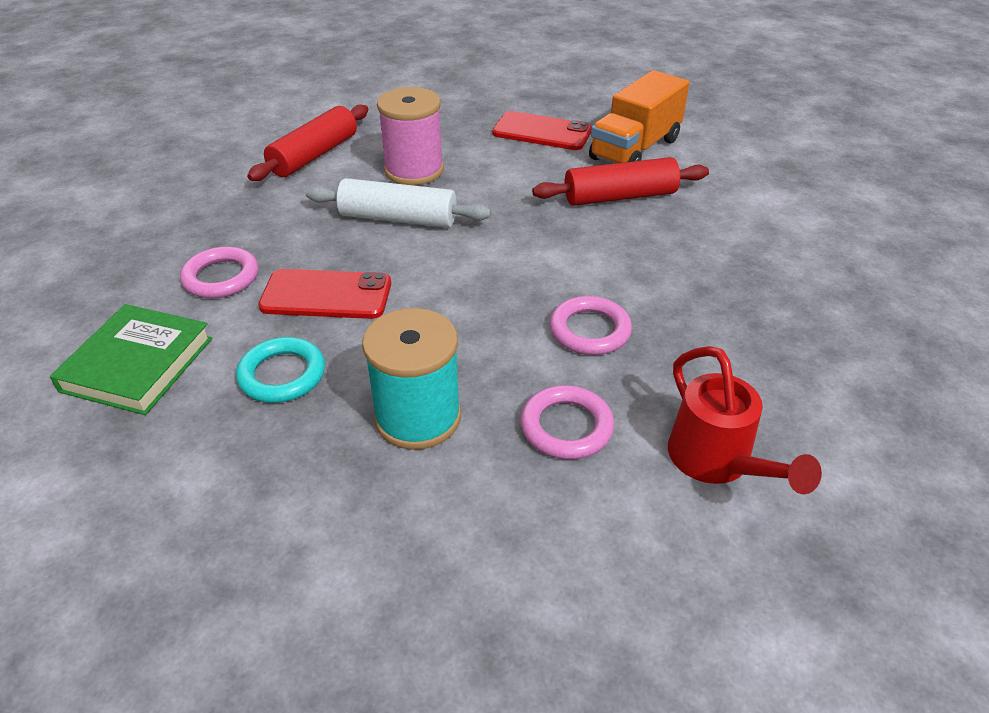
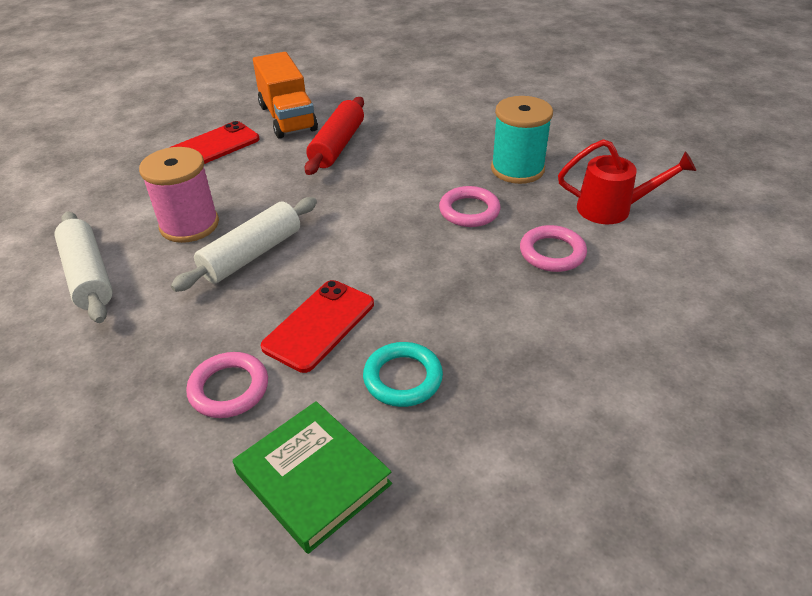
camera: 60 degrees left, 0 degrees up
red rolling pin [247,105,369,181] -> white rolling pin [54,211,113,323]
turquoise spool [362,308,461,450] -> turquoise spool moved to [491,96,553,184]

